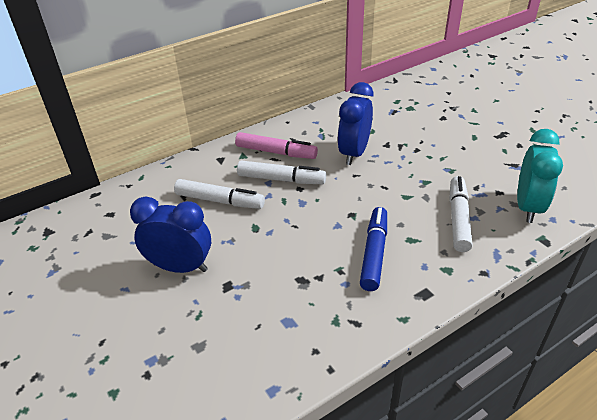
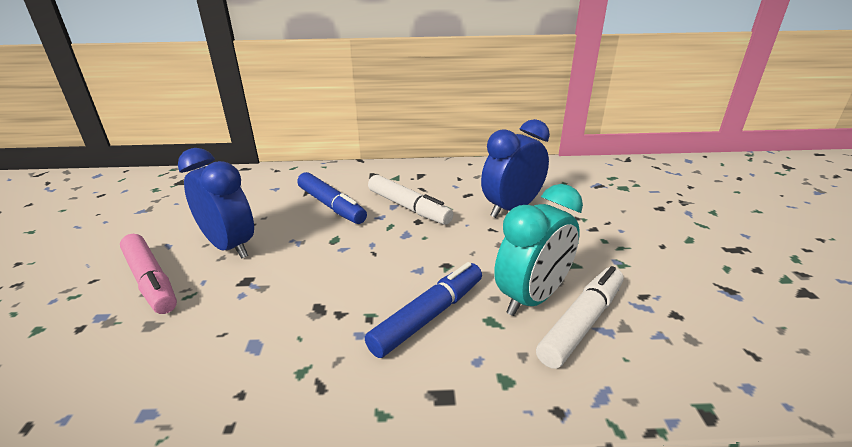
camera: 30 degrees right, 10 degrees down
white marker [174,179,265,209] -> blue marker [297,172,367,224]
pink marker [235,132,318,159] -> pink marker moved to [120,234,177,314]
turquoise clock [517,129,563,223] -> turquoise clock moved to [494,184,583,316]

